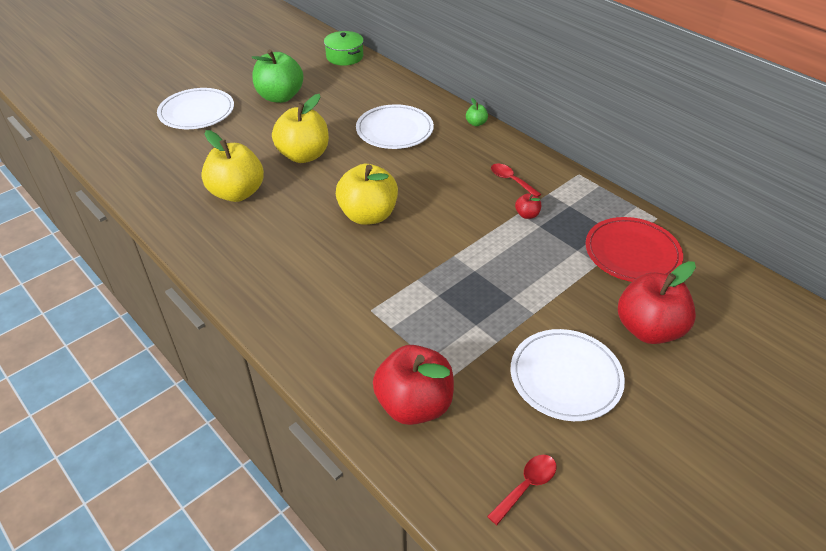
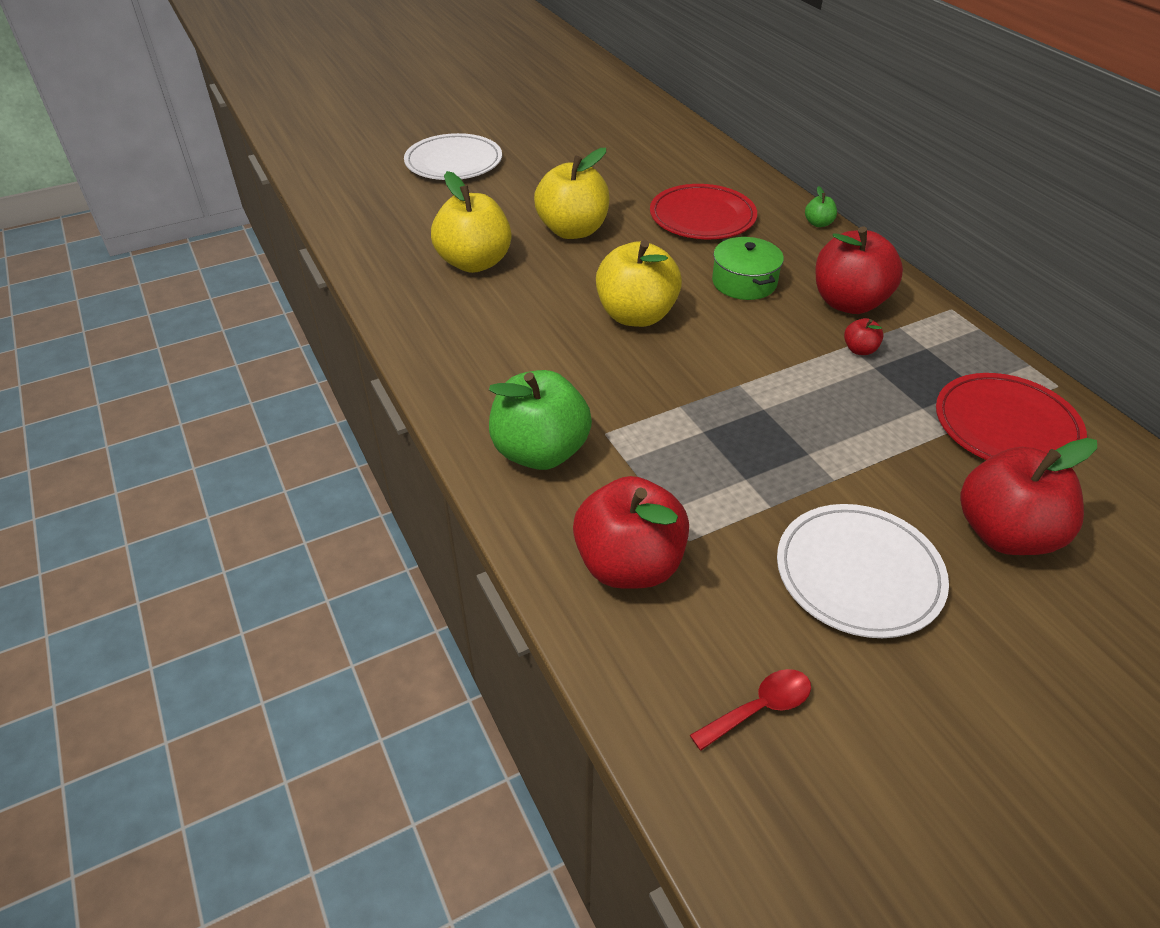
camera: 15 degrees right, 0 degrees up
green apple [252,49,304,103] -> green apple moved to [489,370,592,470]
green pot [324,31,364,66] -> green pot moved to [712,237,784,300]
white plate [356,104,434,149] -> red plate [650,184,757,239]
red spoon [491,163,541,197] -> red apple [815,226,903,314]

